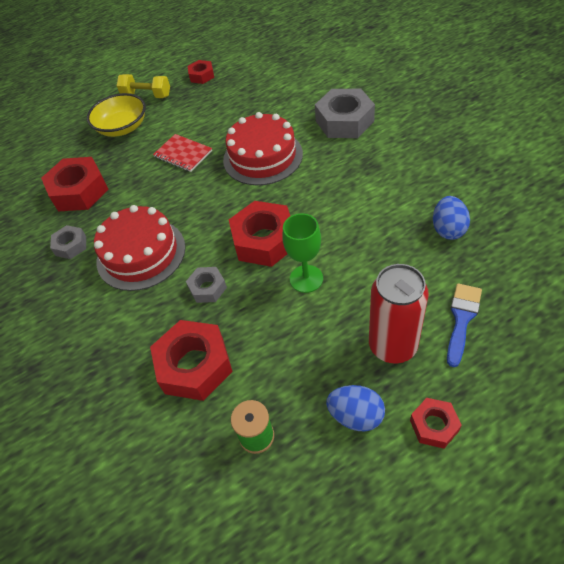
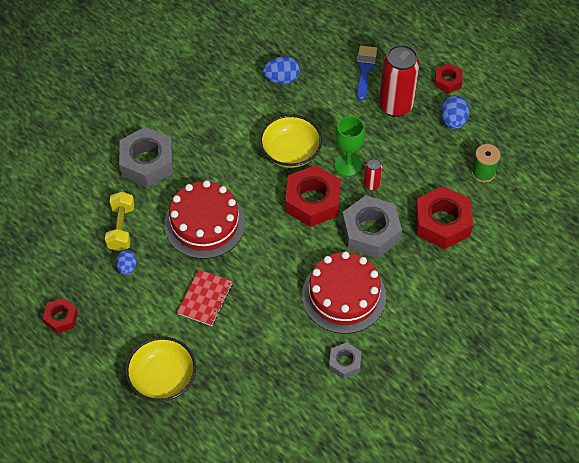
camera: 110 degrees left, 5 degrees up
red nut [41,157,109,211] -> none
yellow dumbbell [117,74,170,98] -> yellow dumbbell moved to [105,191,135,251]
grey nut [186,267,227,303] -> grey nut [342,195,402,258], size x1.87
blue brush [447,283,482,367] -> blue brush turned 90 degrees clockwise [357,46,377,101]
none -> blue egg [116,250,137,275]
none -> yellow bowl [259,115,322,168]
none -> red can [364,158,382,190]

